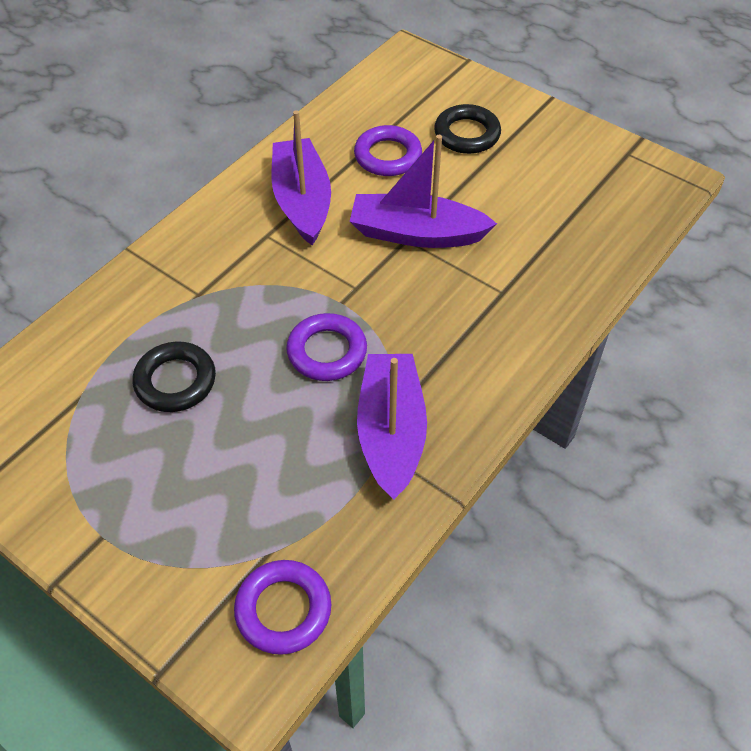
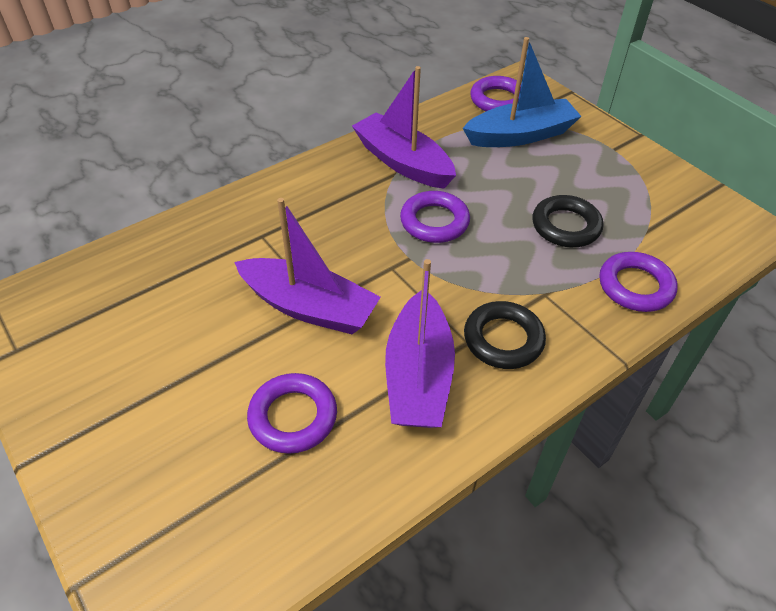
camera: 165 degrees left, 5 degrees down
purple boat [357,354,427,500] -> purple boat turned 120 degrees clockwise [352,66,456,189]
black ring [434,104,501,154] -> black ring moved to [464,301,546,369]
none -> blue boat [463,37,582,147]
none -> purple ring [599,252,678,312]

